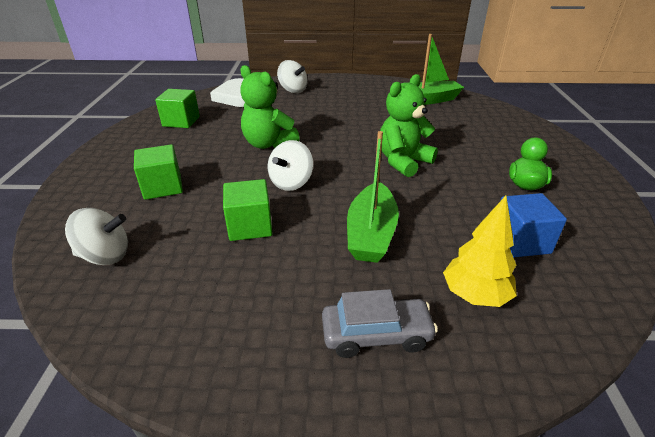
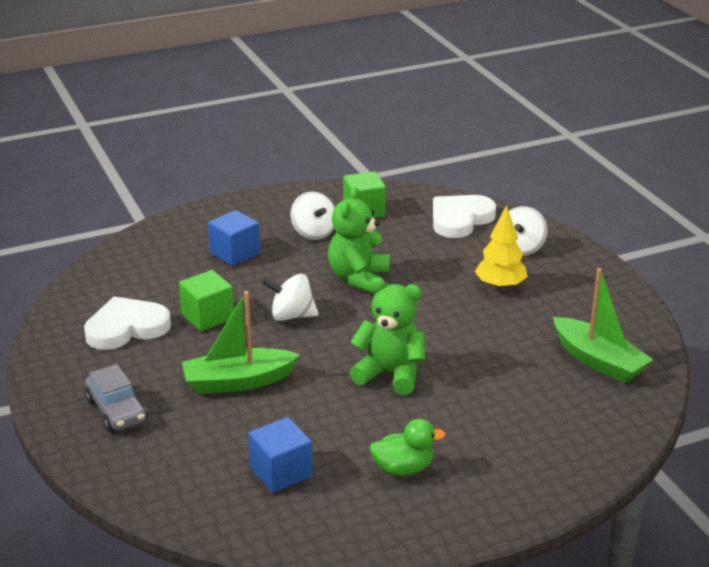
camera: 65 degrees right, 5 degrees down
white spinning top [65,208,128,265] -> white spinning top moved to [291,192,335,240]
green cube [134,144,183,200] -> blue cube [208,210,260,266]
yellow tree [443,196,517,307] -> yellow tree moved to [475,205,528,290]
none -> white heart [84,296,171,350]

